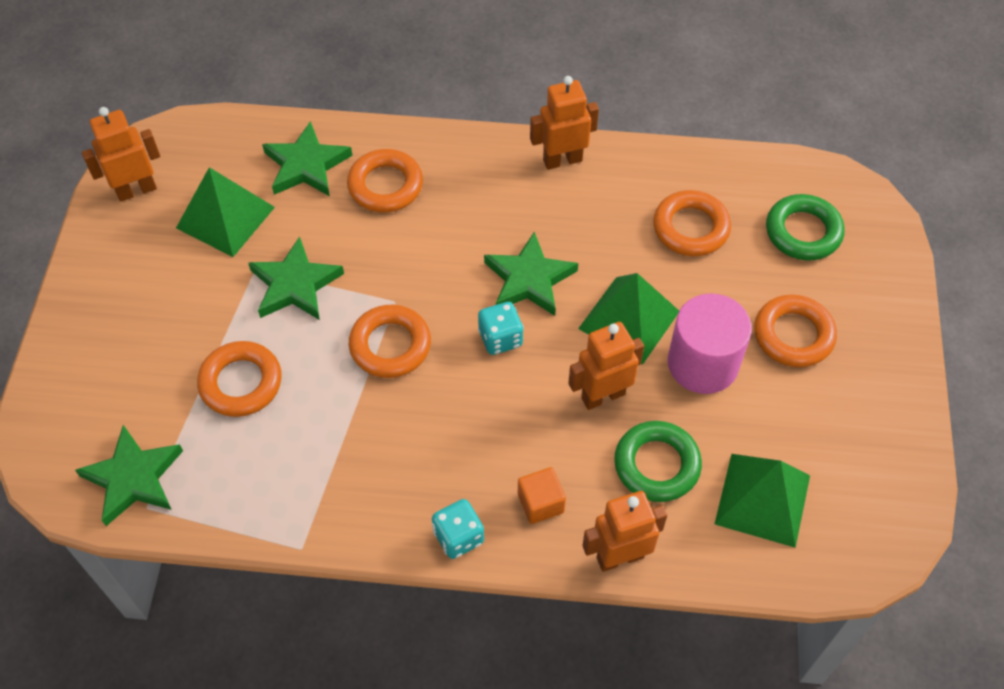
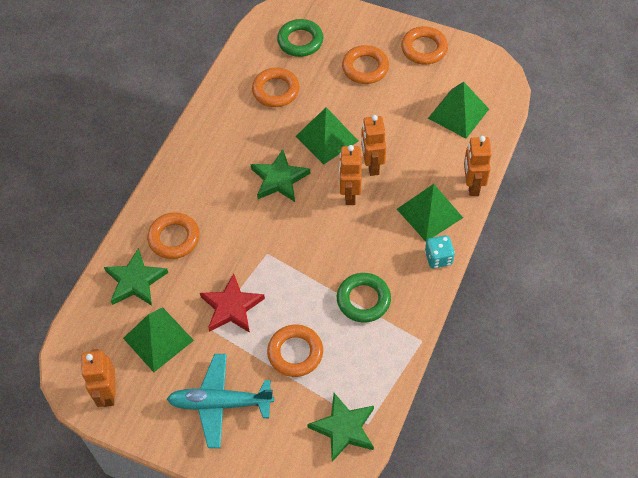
camera: 70 degrees left, 0 degrees up
green star [248,237,344,320] -> red star [200,273,265,333]
orange ring [349,305,431,378] -> orange ring moved to [401,26,448,65]
turquoise dice [478,302,524,355] -> none
orange cube [518,467,566,524] -> green pyramid [397,184,463,242]
orange robot [530,76,599,170] -> orange robot moved to [339,145,361,205]
green ring [614,421,702,502] -> green ring moved to [337,273,391,323]
pink cylinder [668,293,752,394] -> none
none -> turquoise plane [167,354,274,448]

